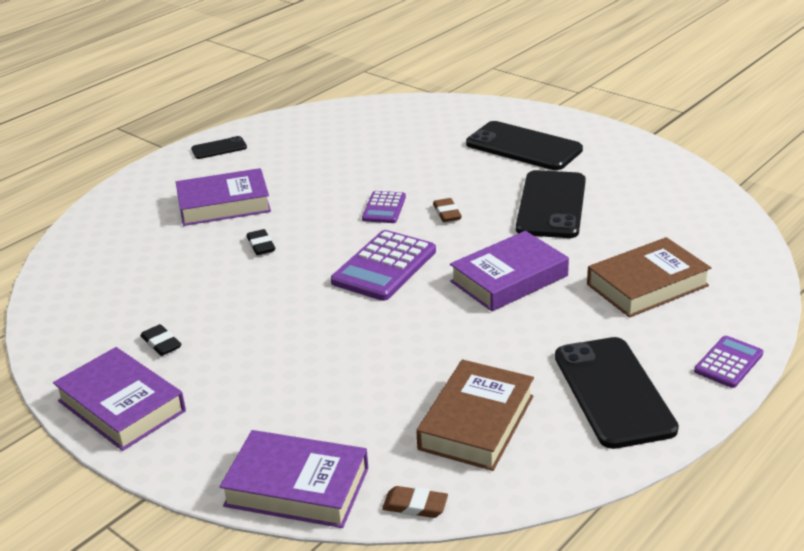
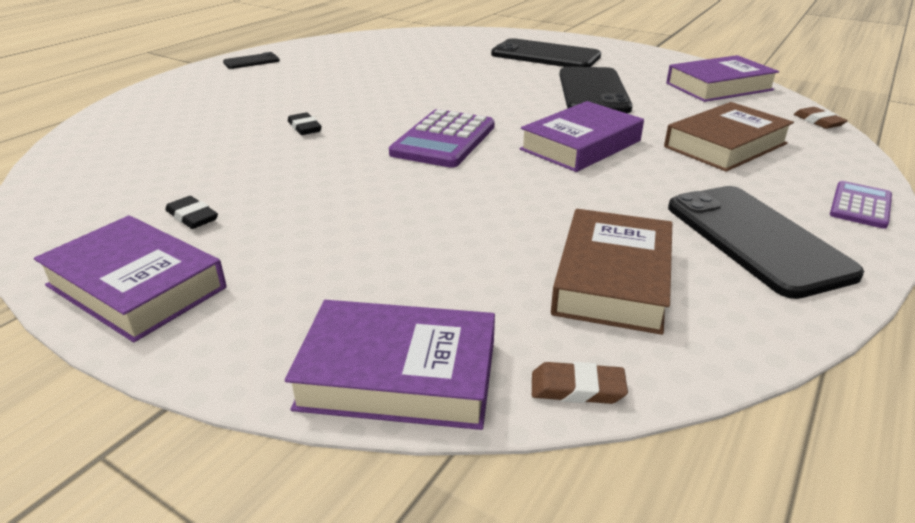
camera: 10 degrees left, 0 degrees up
purple book [176,168,271,226] -> purple book moved to [666,55,779,102]
purple calculator [362,191,406,223] -> none
brown eraser [433,198,462,222] -> brown eraser moved to [794,107,848,129]

